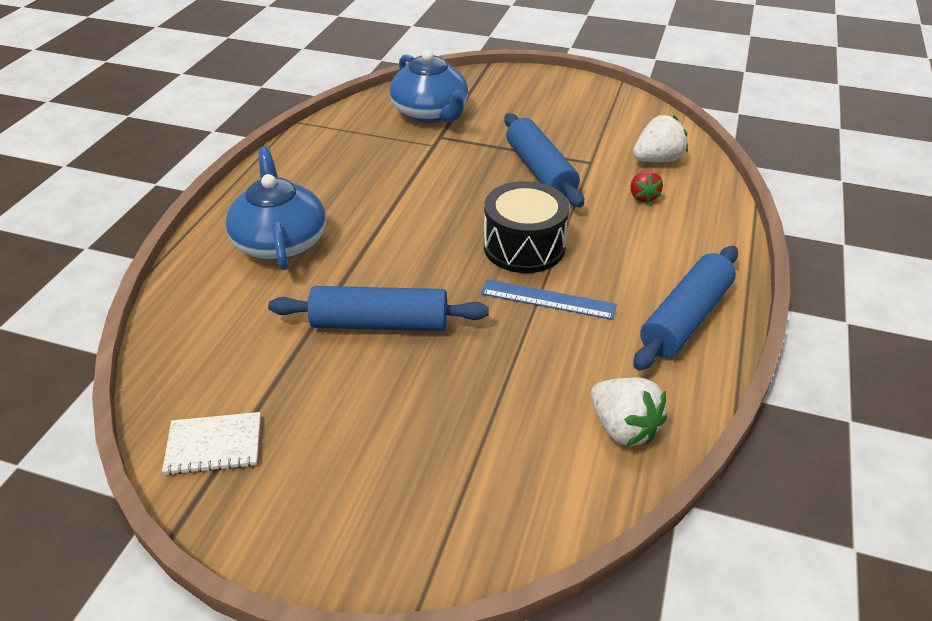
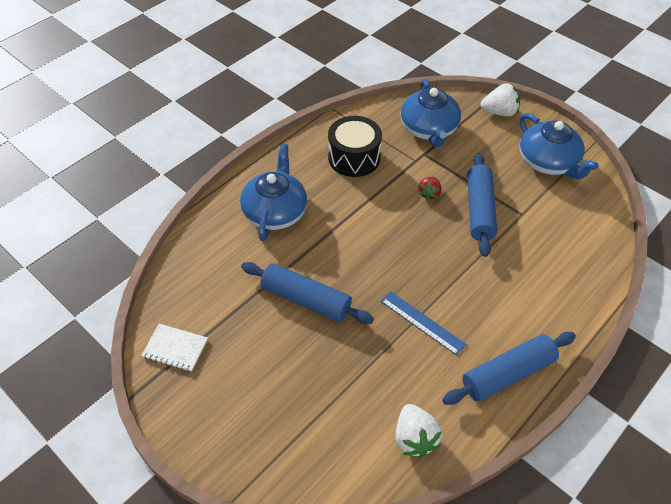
camera: 25 degrees right, 10 degrees up
black drum [484,181,570,273] -> black drum moved to [328,116,382,177]
red strawberry [631,170,663,204] -> red strawberry moved to [418,177,442,200]
white strawberry [633,115,688,162] -> white strawberry moved to [480,83,520,117]
none -> blue teapot [519,113,598,179]

